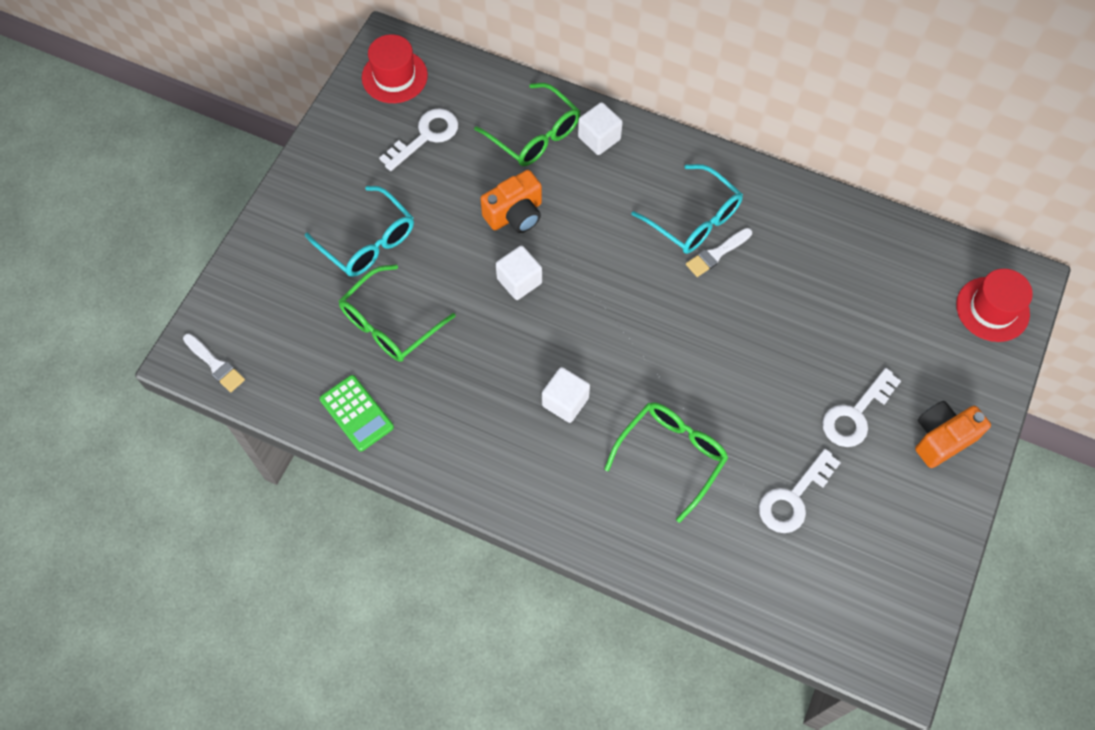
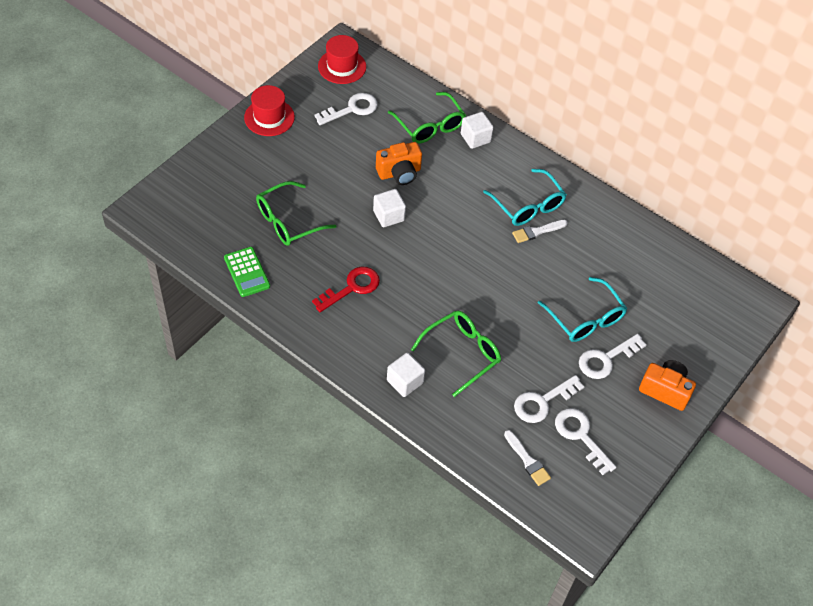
camera: 10 degrees right, 10 degrees down
white brush [183,333,245,392] -> white brush moved to [504,430,551,486]
turquoise glasses [305,186,414,277] -> turquoise glasses moved to [538,277,627,342]
white cube [542,367,590,423] -> white cube moved to [387,353,425,397]
orange camera [915,401,991,468] -> orange camera turned 45 degrees clockwise [639,360,696,411]
red hat [956,269,1033,342] -> red hat moved to [244,85,295,136]
none -> red key [312,267,380,312]
none -> white key [555,408,616,475]

